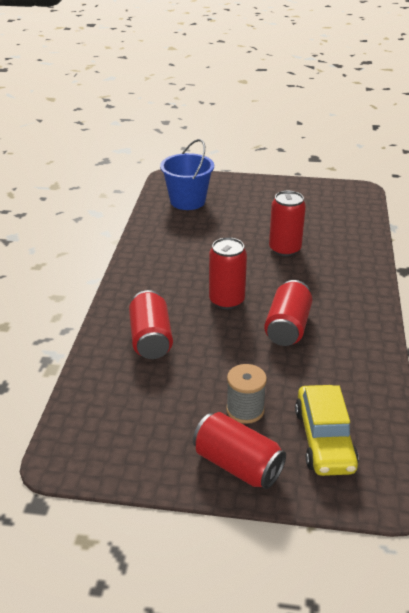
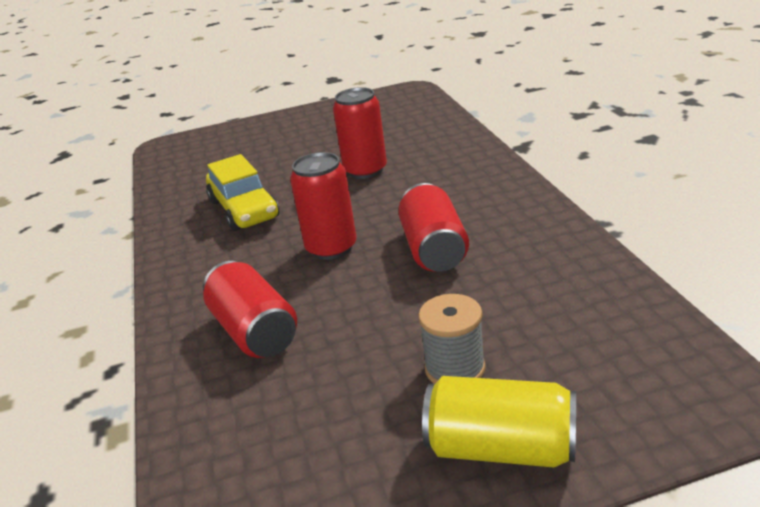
camera: 20 degrees left, 5 degrees down
blue bucket [160,139,214,210] -> none
red can [193,412,286,489] -> yellow can [422,376,576,468]
yellow car [295,385,359,476] -> yellow car moved to [206,154,279,231]

